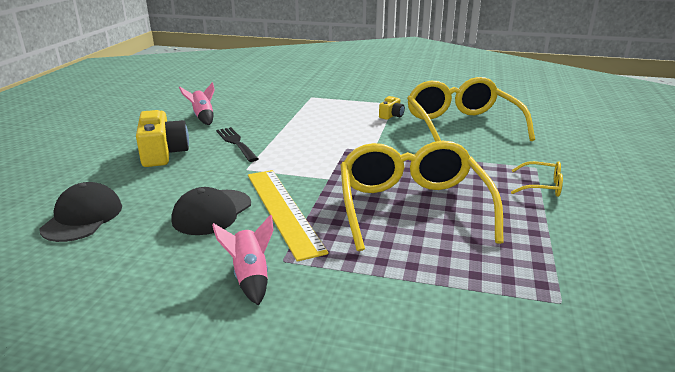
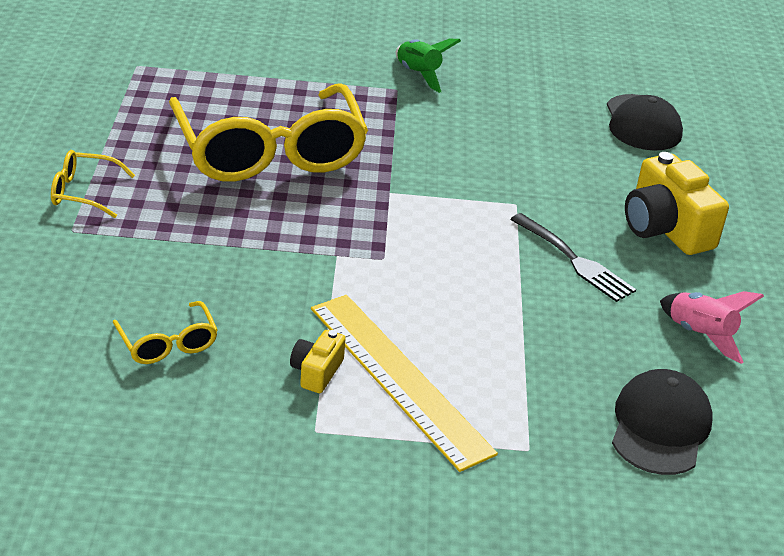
camera: 165 degrees right, 10 degrees up
black cap [172,187,251,235] -> black cap moved to [612,369,712,475]
pink rocket [212,214,274,305] -> green rocket [396,39,461,93]
yellow ruler [248,170,329,262] -> yellow ruler moved to [311,295,498,472]
yellow glasses [407,77,535,142] -> yellow glasses [113,301,218,364], size x0.42

